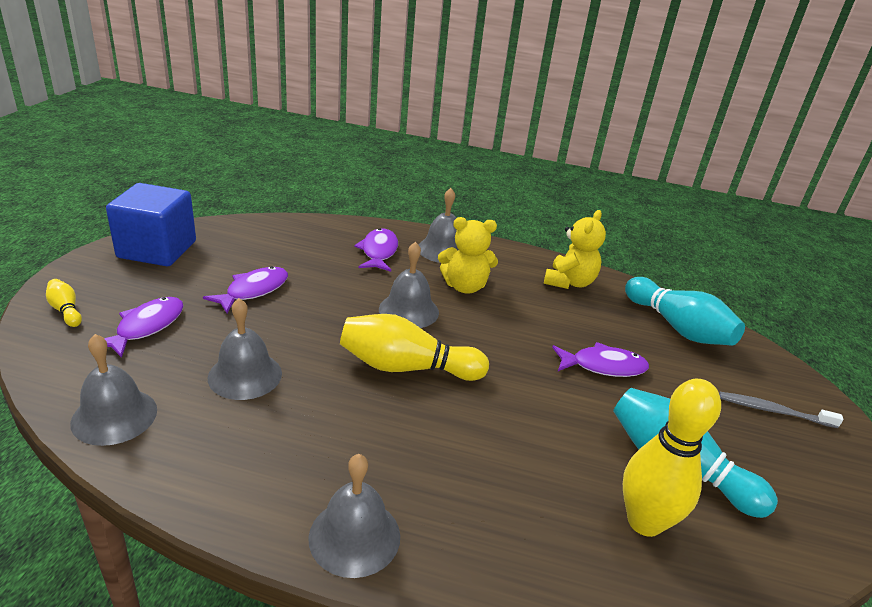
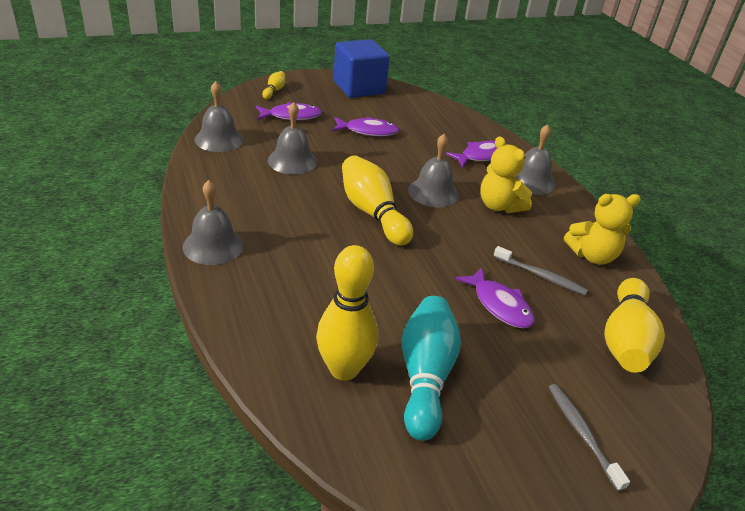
camera: 55 degrees right, 5 degrees up
turquoise bowling pin [625,277,745,346] -> yellow bowling pin [604,278,665,373]
none -> grey toothbrush [493,246,588,295]

